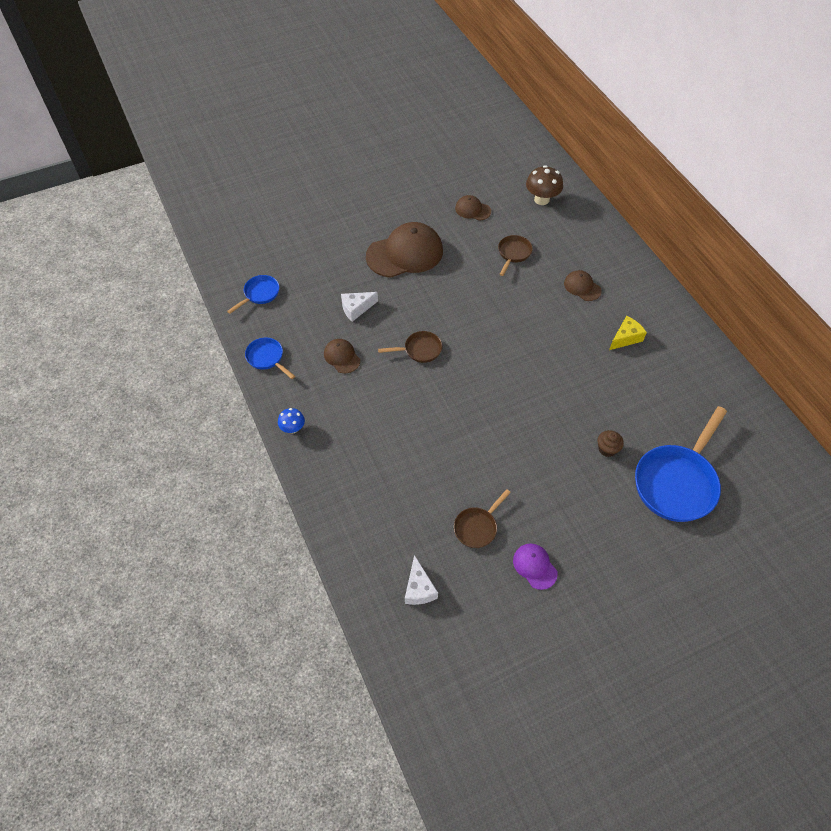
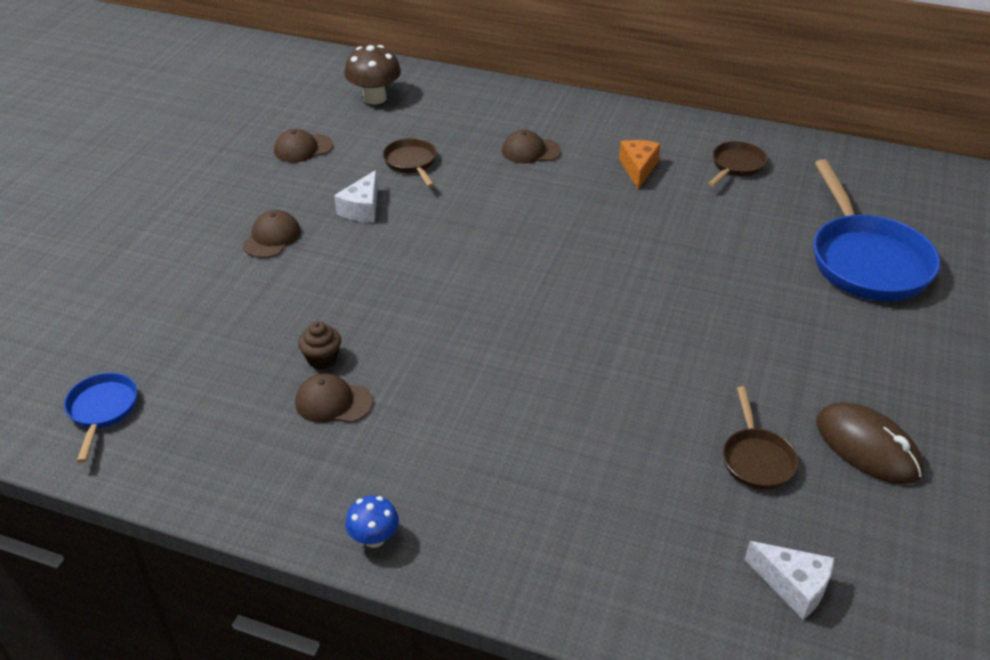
camera: 45 degrees left, 15 degrees down
blue pan [245,338,295,379] -> none
white cheese [341,292,378,322] -> white cheese moved to [334,170,378,222]
brown cap [366,222,443,278] -> brown cap [243,210,301,258], size x0.49
brown pan [378,331,442,363] -> brown pan moved to [708,141,768,187]
purple cap [513,544,558,590] -> brown mouse [816,402,923,484]
brown cupcake [597,430,624,457] -> brown cupcake moved to [298,321,341,370]
yellow cheese [609,316,647,350] -> orange cheese [619,140,661,189]

